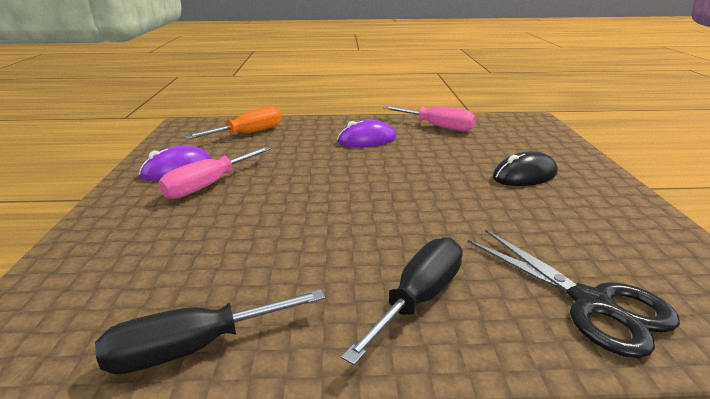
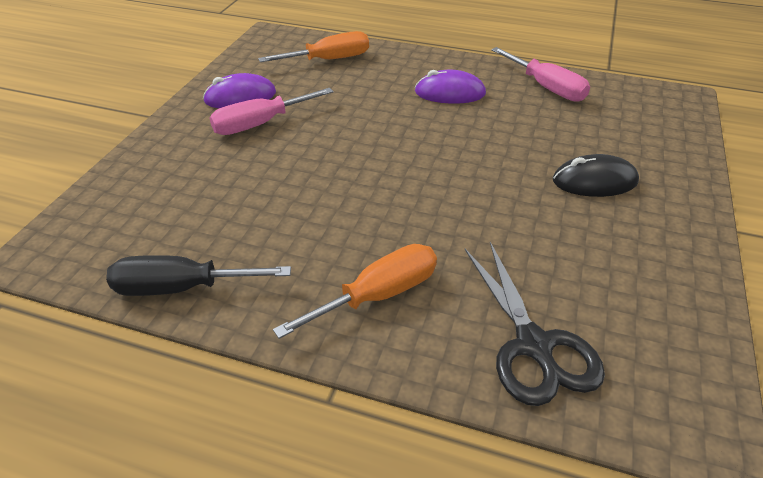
camera: 20 degrees right, 15 degrees up
black screwdriver [341,237,463,365] -> orange screwdriver [273,244,437,339]

